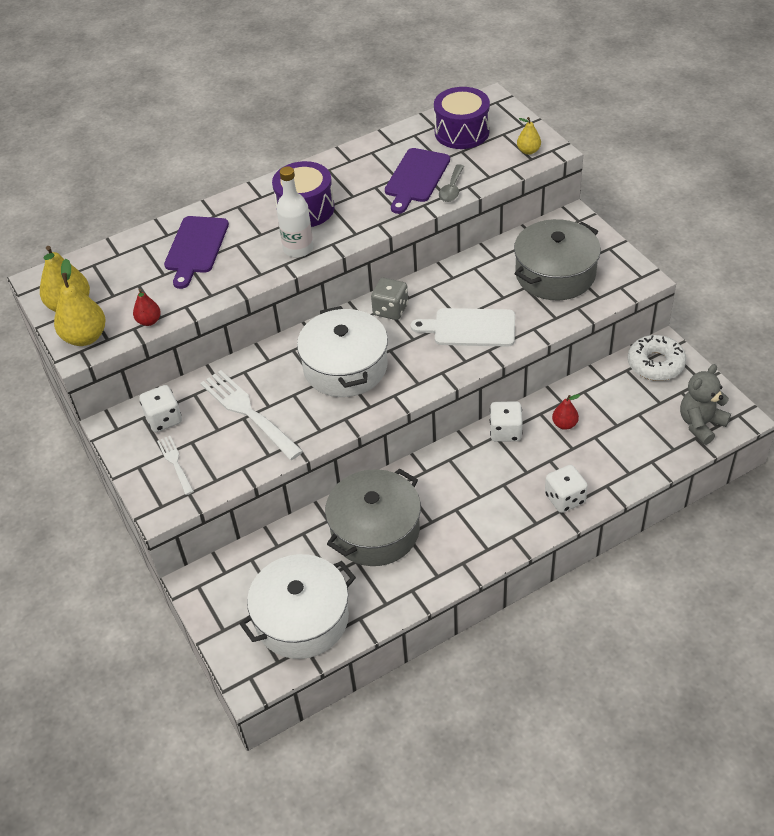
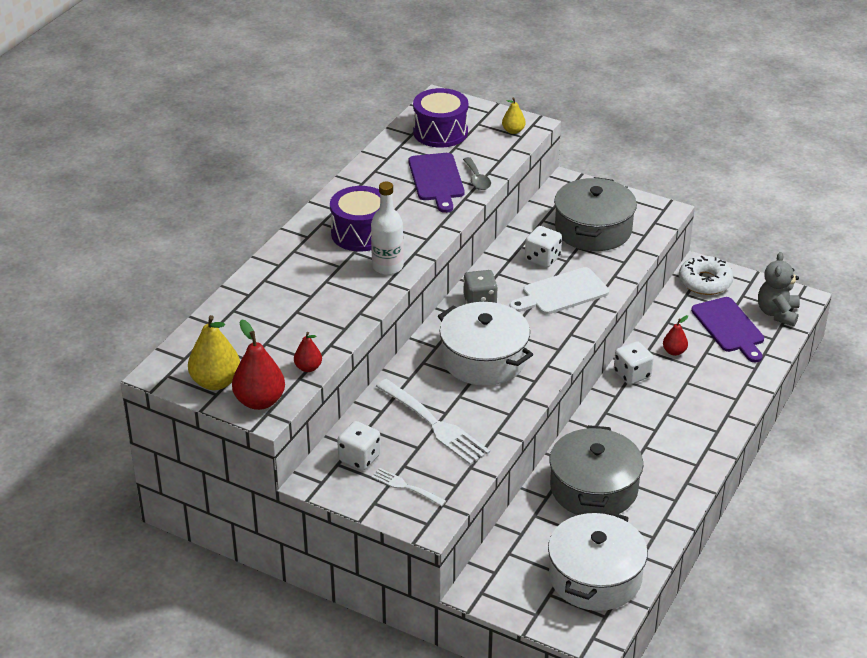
camera: 35 degrees left, 10 degrees down
yellow pear [54,259,106,346] -> red pear [232,319,285,410]
purple cutting board [164,216,229,289] -> purple cutting board moved to [691,297,764,362]
white fork [200,370,303,460] -> white fork turned 150 degrees counterclockwise [376,379,490,465]
white dice [545,465,588,513] -> white dice moved to [525,226,562,267]

